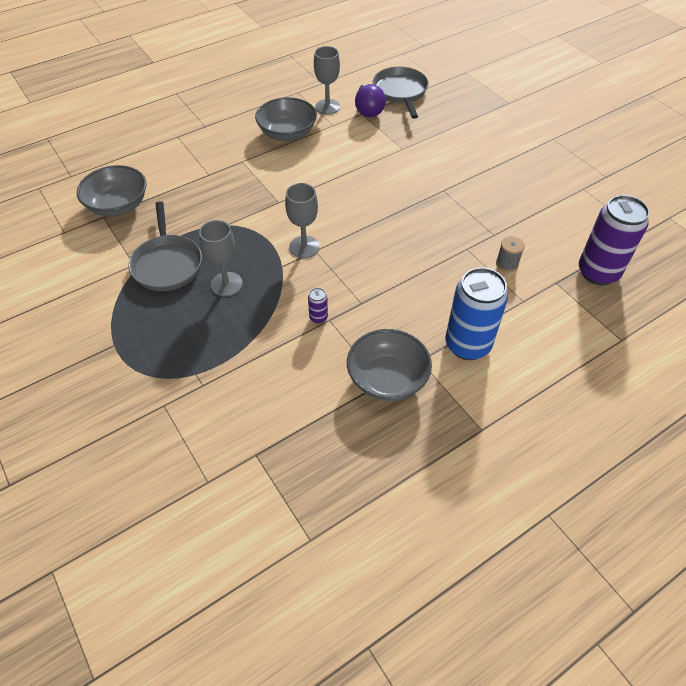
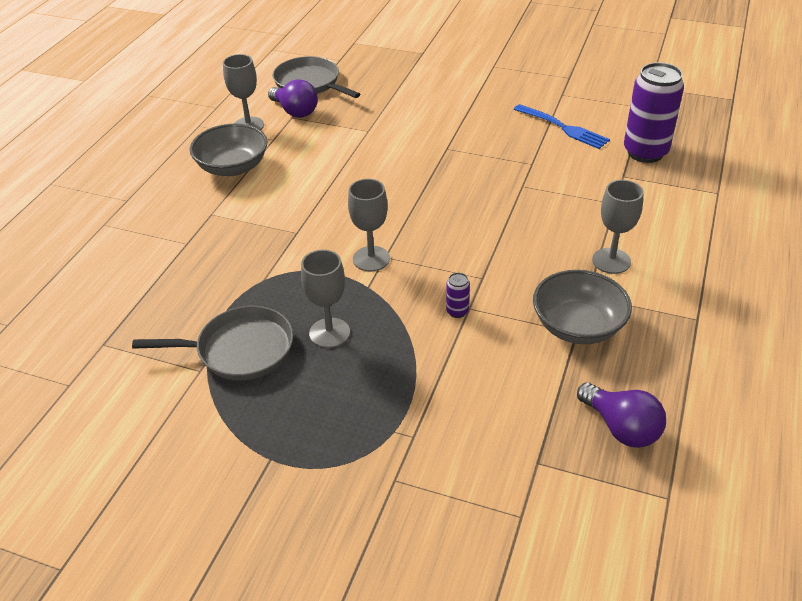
camera: 35 degrees left, 10 degrees down
grey bowl [77,165,147,217] -> none
grey pan [129,201,202,291] -> grey pan turned 45 degrees counterclockwise [132,306,293,380]
blue can [445,267,508,360] -> grey goblet [592,180,644,274]
grey spool [496,236,525,272] -> none
none -> blue fork [514,104,610,149]
none -> purple light bulb [577,383,666,448]

